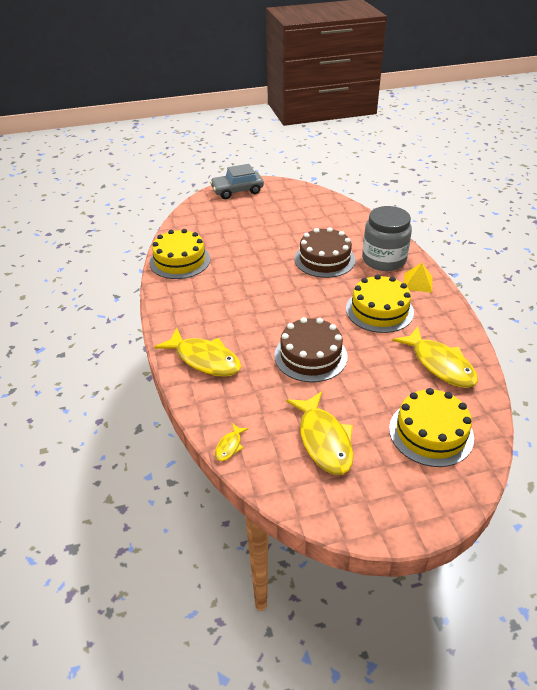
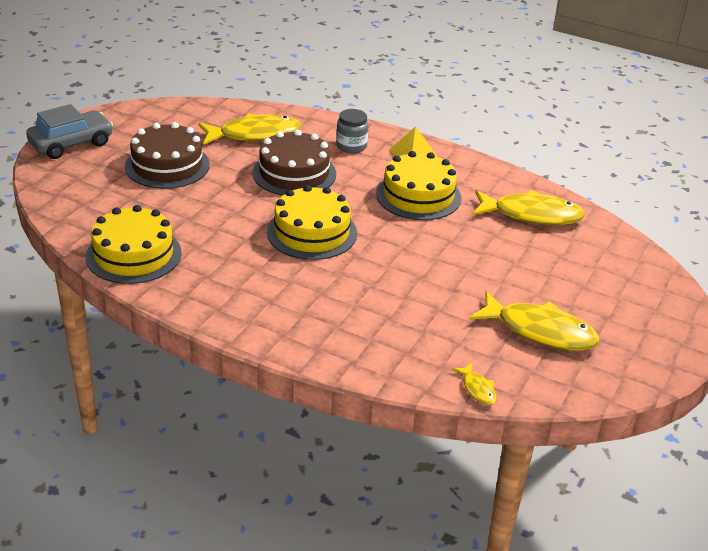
camera: 50 degrees left, 5 degrees down
yellow fish [154,328,241,377] -> yellow fish moved to [198,113,301,145]
grey car [210,164,264,199] -> grey car turned 150 degrees counterclockwise [26,104,113,159]
brown cake [274,317,348,382] -> brown cake moved to [125,122,210,189]
grey jar [362,206,412,271] -> grey jar [336,109,369,153], size x0.53
yellow cake [389,388,474,467] -> yellow cake moved to [267,185,357,260]

